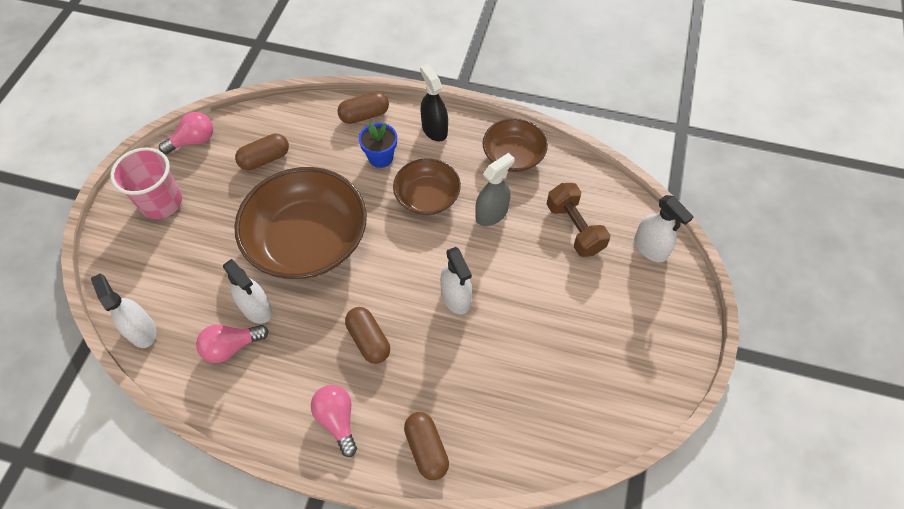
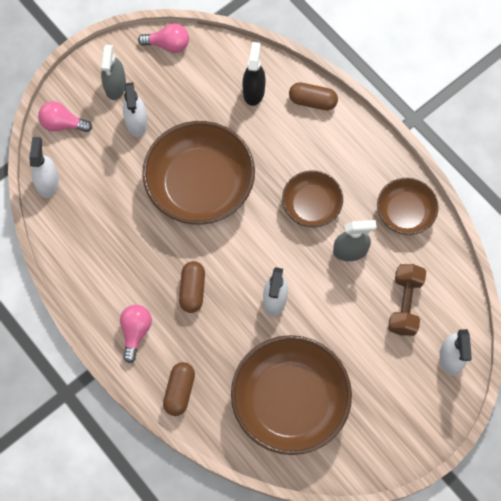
camera: 35 degrees right, 10 degrees up
pink cup [110,148,182,219] -> grey spray bottle [101,45,126,100]
pink light bulb [196,324,269,363] -> pink light bulb moved to [38,101,92,132]
white spray bottle [223,259,272,324] -> white spray bottle moved to [123,82,148,137]
brown capsule [235,134,289,170] -> none
blue flower pot [359,123,397,168] -> none
black spray bottle [420,64,448,141] -> black spray bottle moved to [242,42,266,106]
none -> brown bowl [231,335,352,455]

